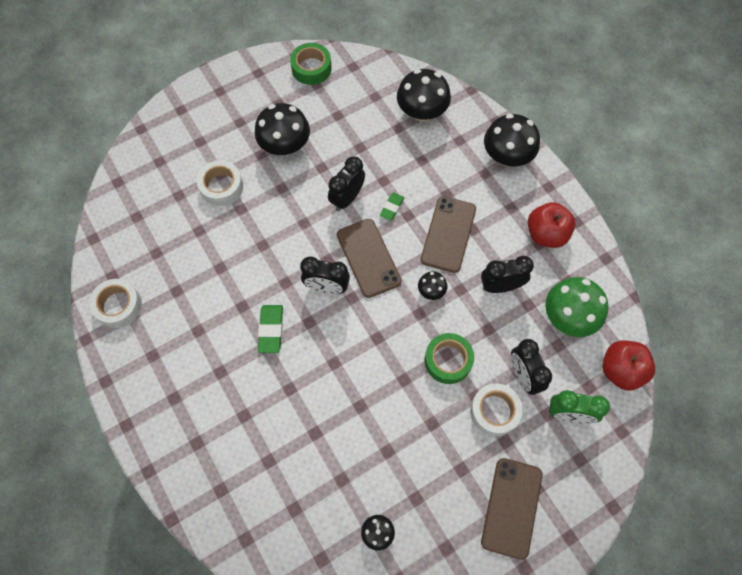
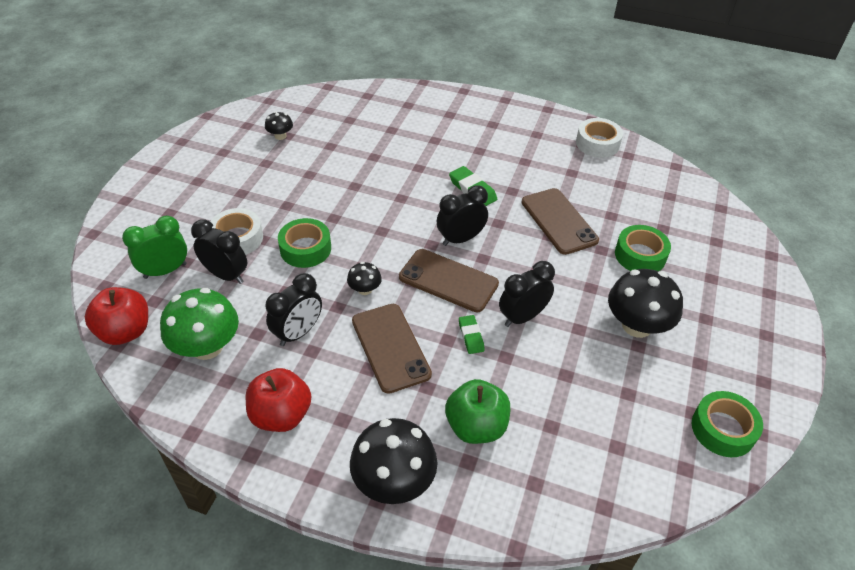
camera: 140 degrees right, 20 degrees down
white tape [197,160,243,206] -> green tape [615,225,671,271]
black clock [328,156,365,211] -> black clock turned 120 degrees counterclockwise [499,261,555,327]
black mushroom [397,69,451,121] -> none
brown phone [481,458,542,560] -> brown phone moved to [522,188,599,255]
none -> green apple [445,379,510,444]

